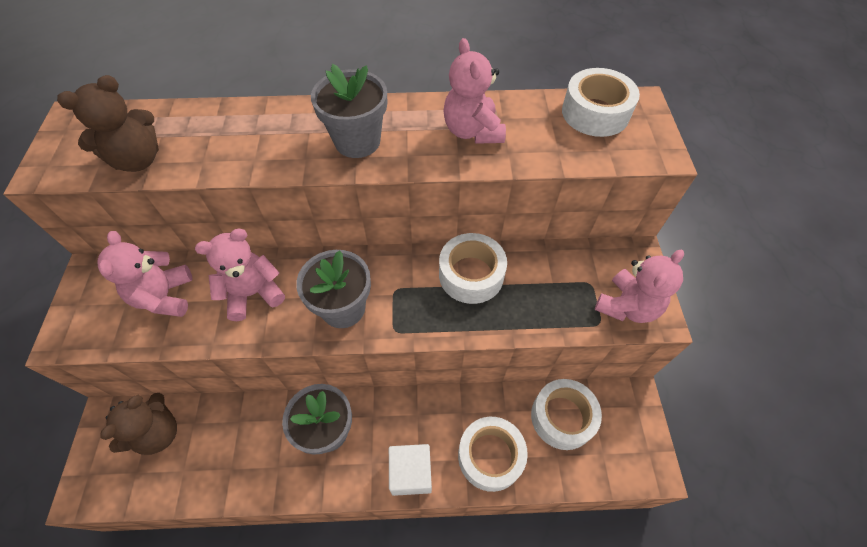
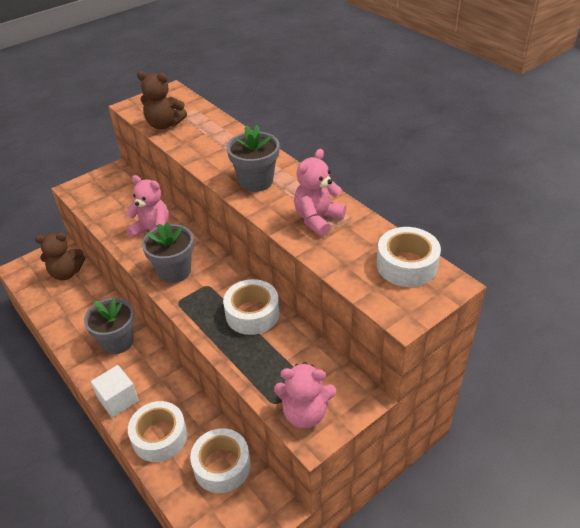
camera: 55 degrees right, 15 degrees down
pink teddy bear [97,231,192,317] -> none

